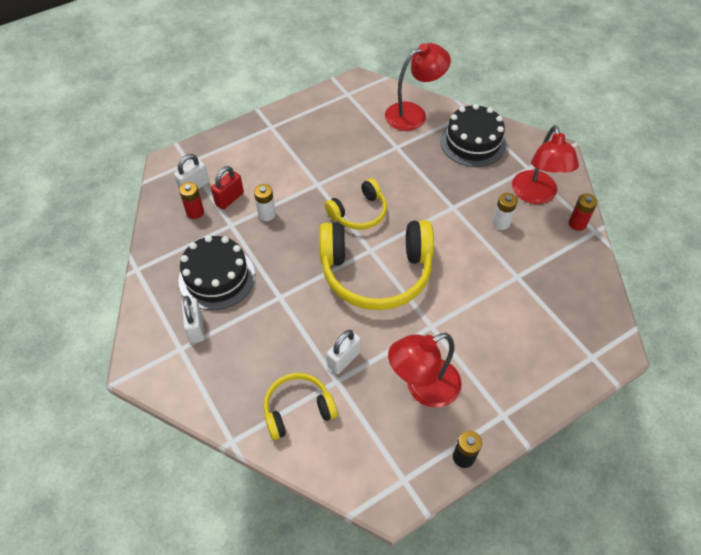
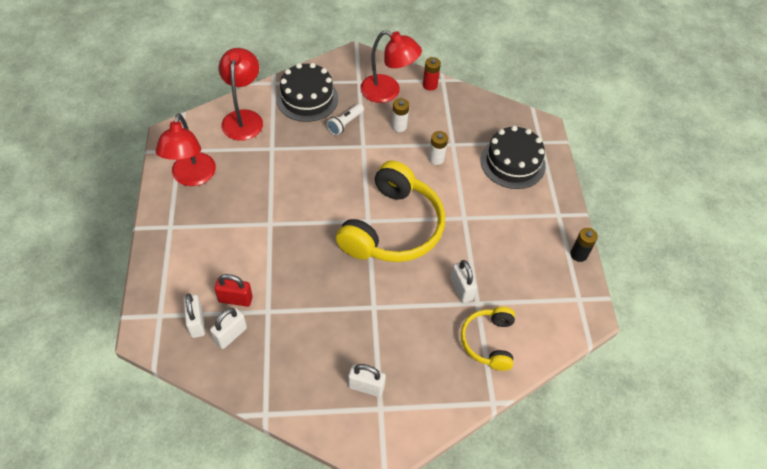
camera: 65 degrees left, 0 degrees up
black cake [178,235,255,310] -> black cake moved to [481,126,546,189]
red battery [179,182,204,219] -> white padlock [210,308,247,349]
red padlock [211,166,244,210] -> red padlock turned 60 degrees counterclockwise [215,274,253,307]
white battery [254,184,276,221] -> white battery moved to [428,131,448,165]
yellow headphones [325,178,387,230] -> none
red lamp [388,333,461,408] -> red lamp moved to [155,113,216,186]
none -> white flashlight [327,104,364,135]

